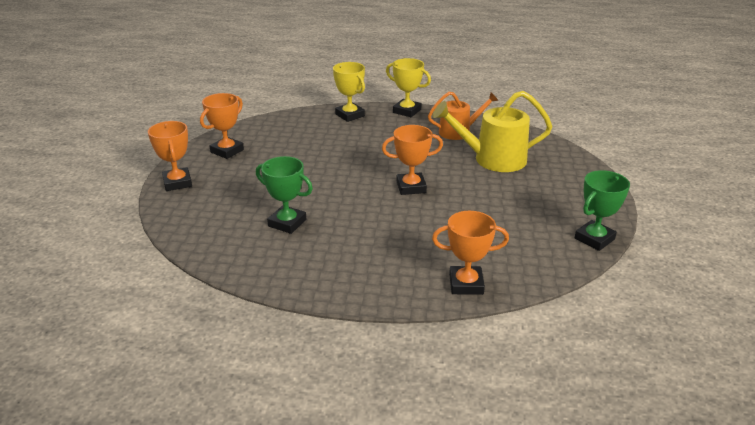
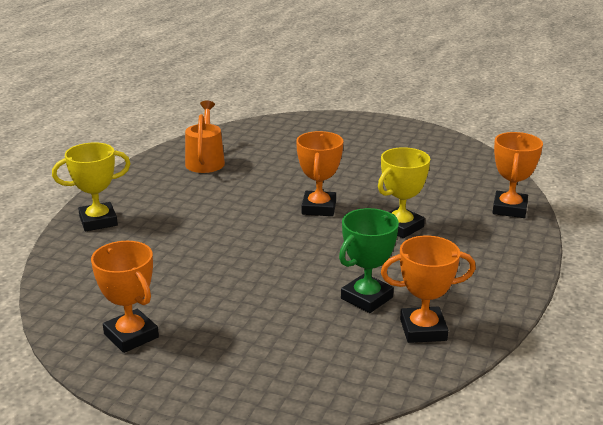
camera: 75 degrees left, 5 degrees down
orange trophy [148,121,192,191] -> orange trophy moved to [381,236,476,343]
yellow trophy [386,58,431,117] -> yellow trophy moved to [378,147,430,238]
yellow watering can [432,91,553,172] -> none
green trophy [575,170,630,251] -> none

